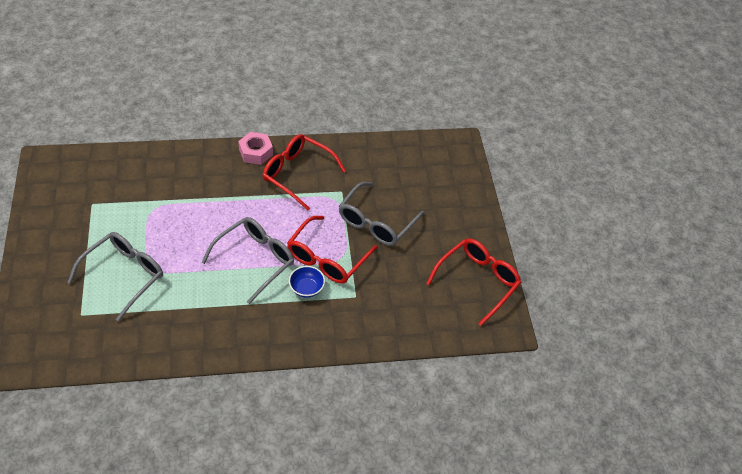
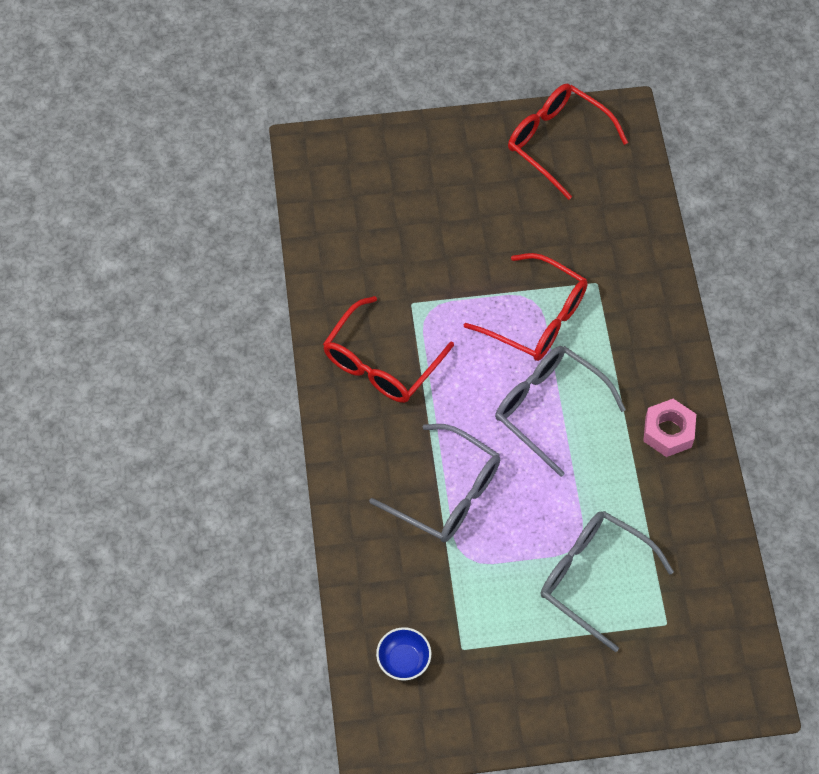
camera: 85 degrees left, 10 degrees up
pink nut [238,132,273,165] -> pink nut moved to [643,399,696,457]
blue bowl [289,266,325,298] -> blue bowl moved to [376,627,431,681]
grey glasses [339,182,424,246] -> grey glasses moved to [369,424,500,542]

